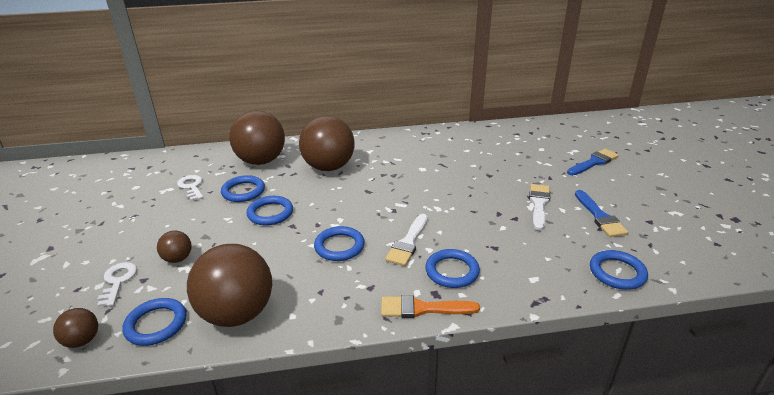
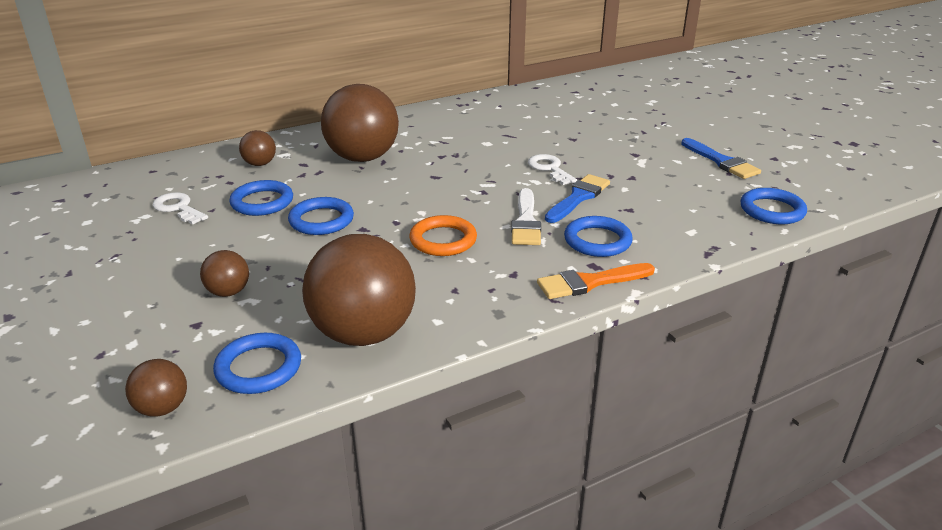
camera: 20 degrees left, 0 degrees up
white key [97,262,137,307] -> white key moved to [528,154,577,185]
brown ball [229,110,285,165] -> brown ball [239,130,276,166], size x0.46
blue ring [314,226,365,261] -> orange ring [409,215,477,256]
white brush [529,184,550,231] -> none
blue brush [567,149,619,175] -> blue brush moved to [545,174,610,223]

